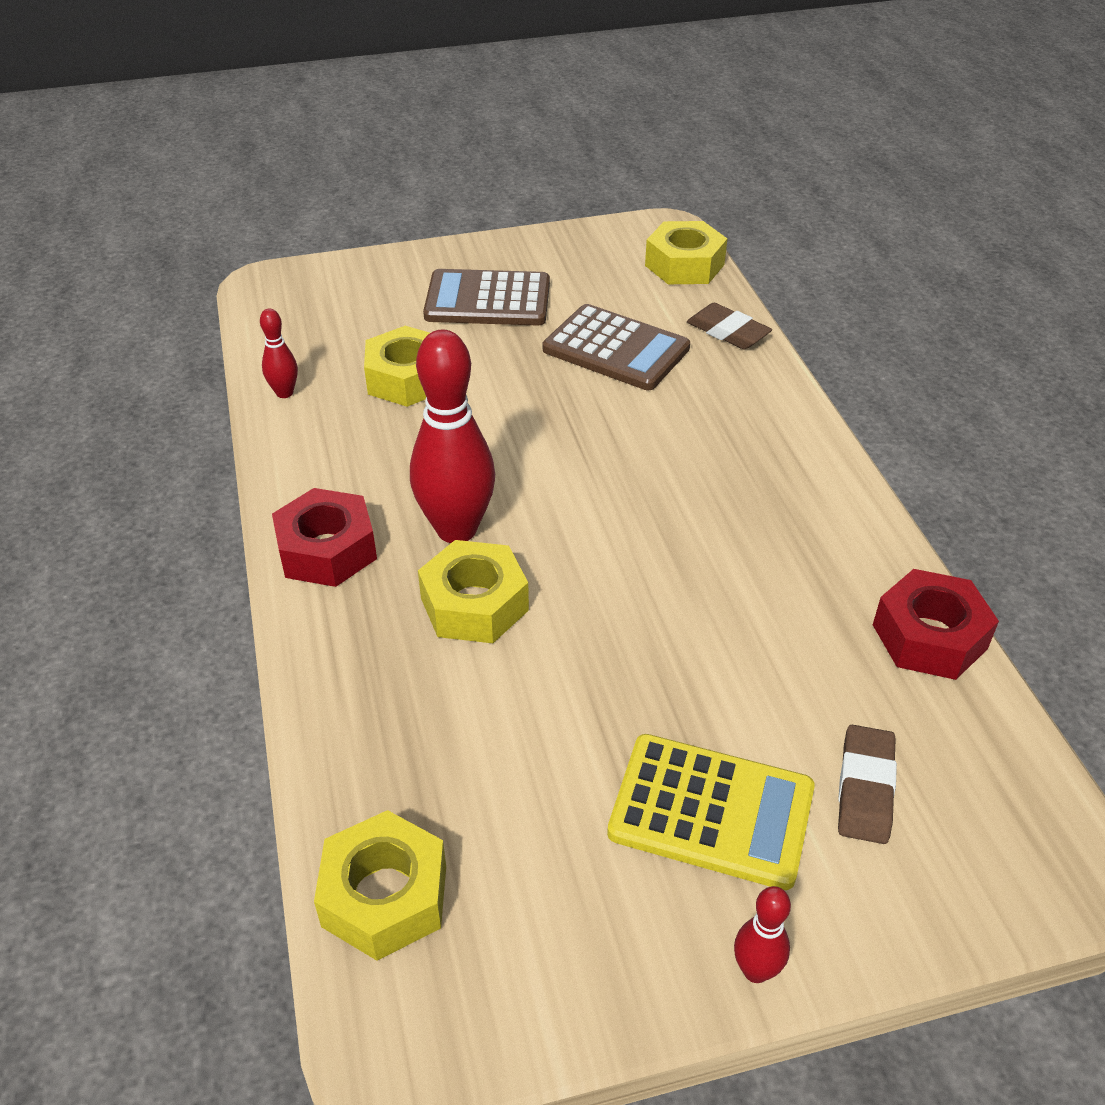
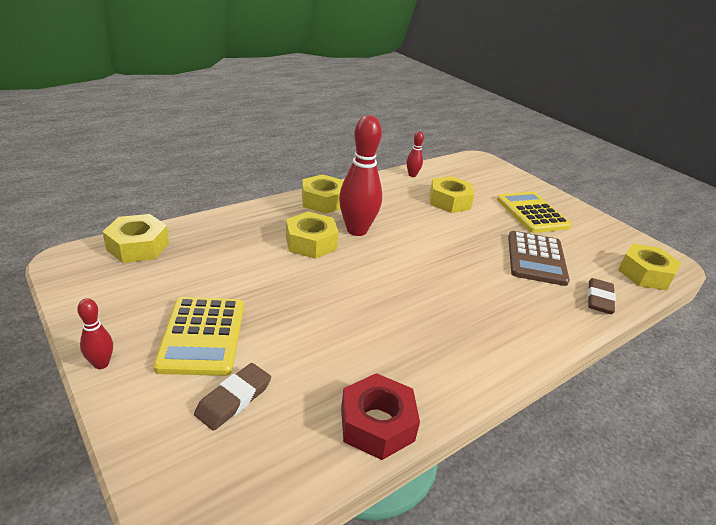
camera: 65 degrees right, 10 degrees down
red nut [272,488,377,587] -> yellow nut [302,174,344,214]
brown calculator [423,269,550,325] -> yellow calculator [497,192,572,233]
brown eraser [838,725,897,844] -> brown eraser turned 45 degrees counterclockwise [194,363,271,431]

